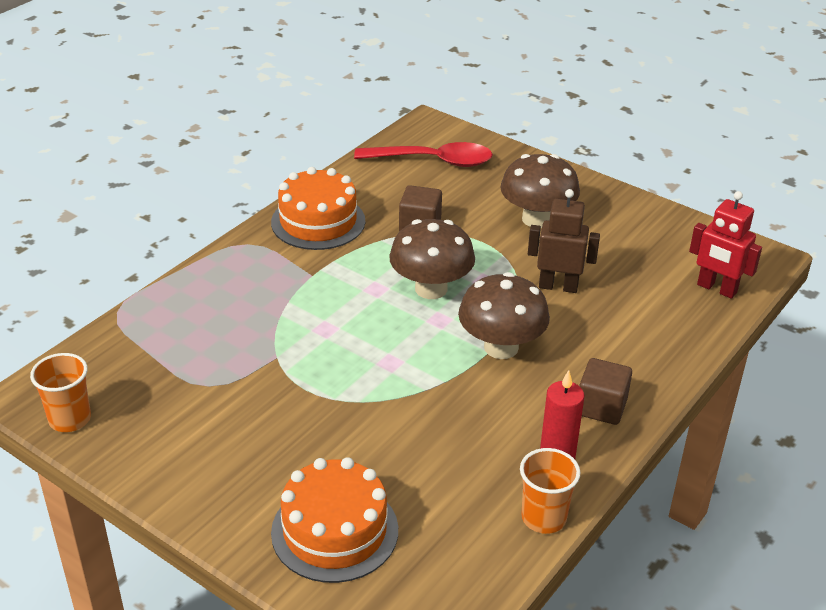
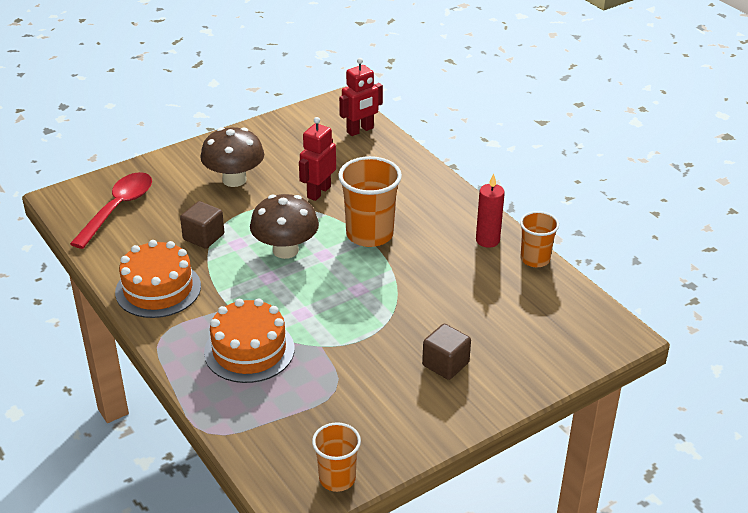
camera: 70 degrees left, 0 degrees up
orange cake [271,457,398,583] -> orange cake moved to [204,298,295,383]
brown mushroom [458,272,550,359] -> orange cup [338,156,402,247]
brown robot [528,189,600,293] -> red robot [299,117,336,201]
brown cube [580,358,632,425] -> brown cube moved to [422,324,471,380]

